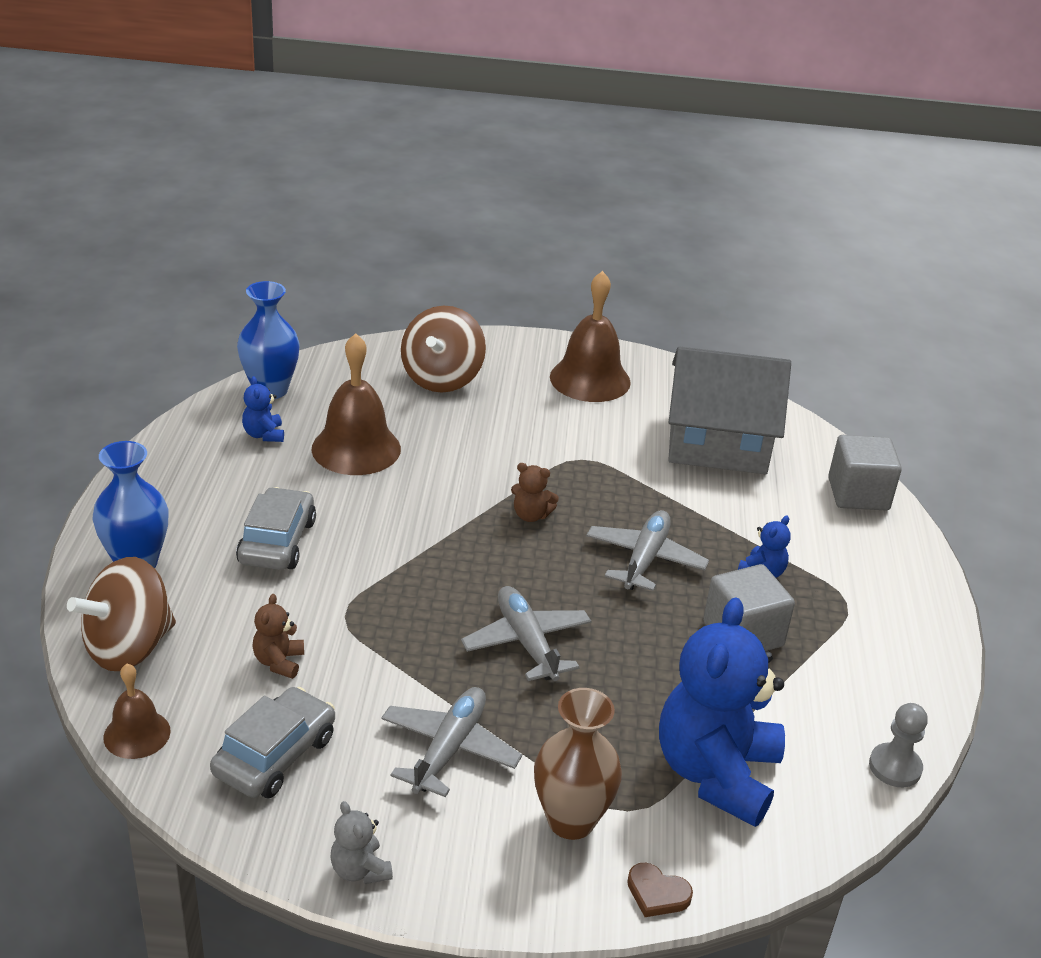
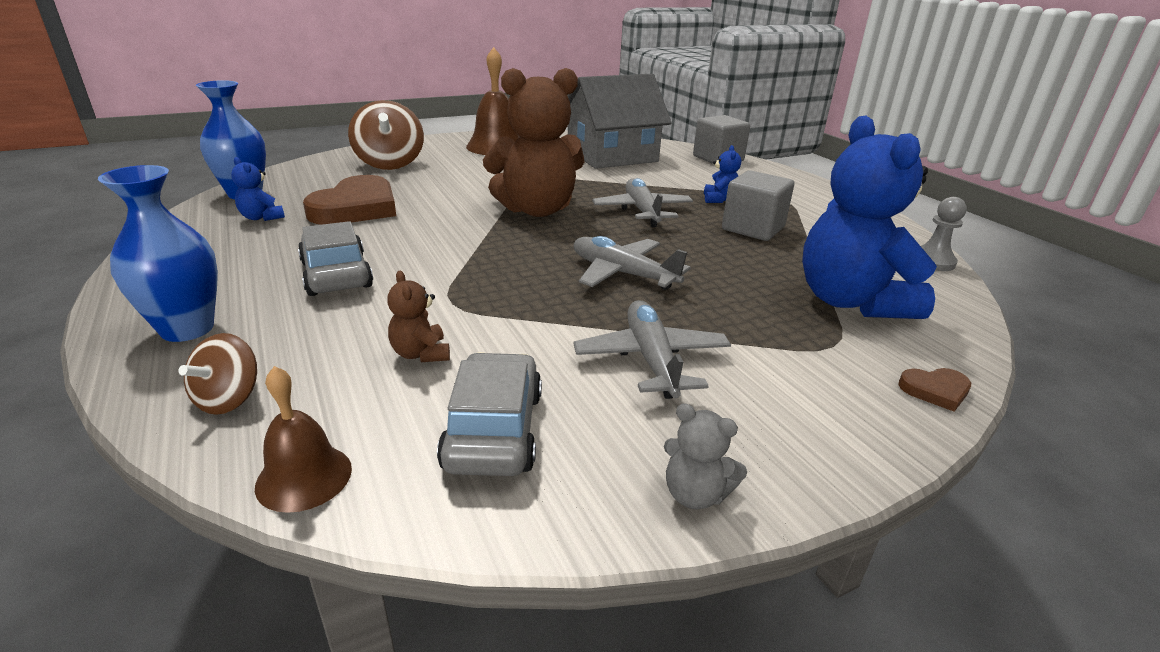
camera: 30 degrees left, 5 degrees down
brown spinning top [67,557,176,671] -> brown spinning top [179,333,257,415], size x0.55
brown bell [311,333,401,475] -> brown heart [303,175,396,225]
brown teddy bear [511,463,559,522] -> brown teddy bear [483,68,585,217], size x2.41
brown vase [534,688,622,840] -> none

